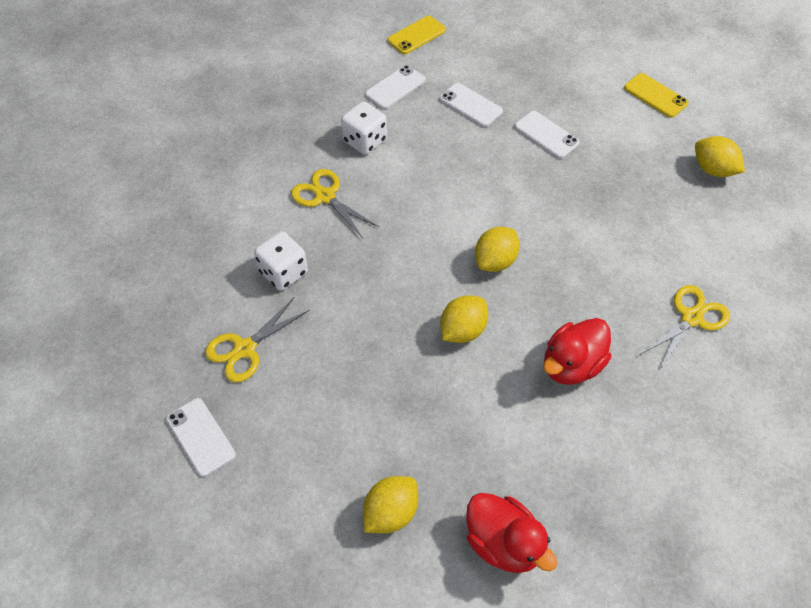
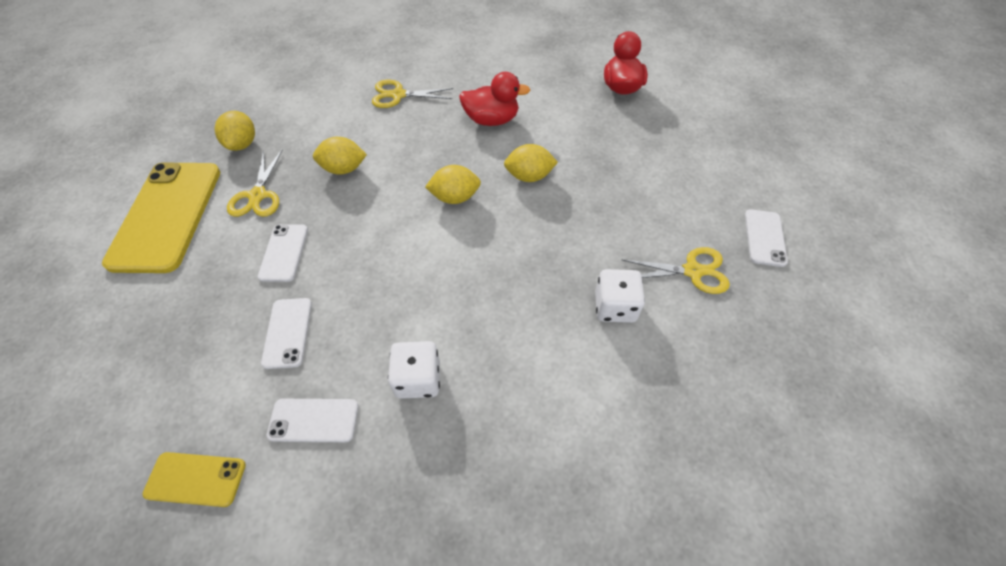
camera: 135 degrees left, 0 degrees up
yellow scissors [291,169,379,238] -> yellow scissors moved to [227,150,282,217]
yellow lemon [363,476,418,533] -> yellow lemon moved to [313,137,367,175]
yellow phone [624,73,689,118] -> yellow phone [102,163,220,273], size x2.11

